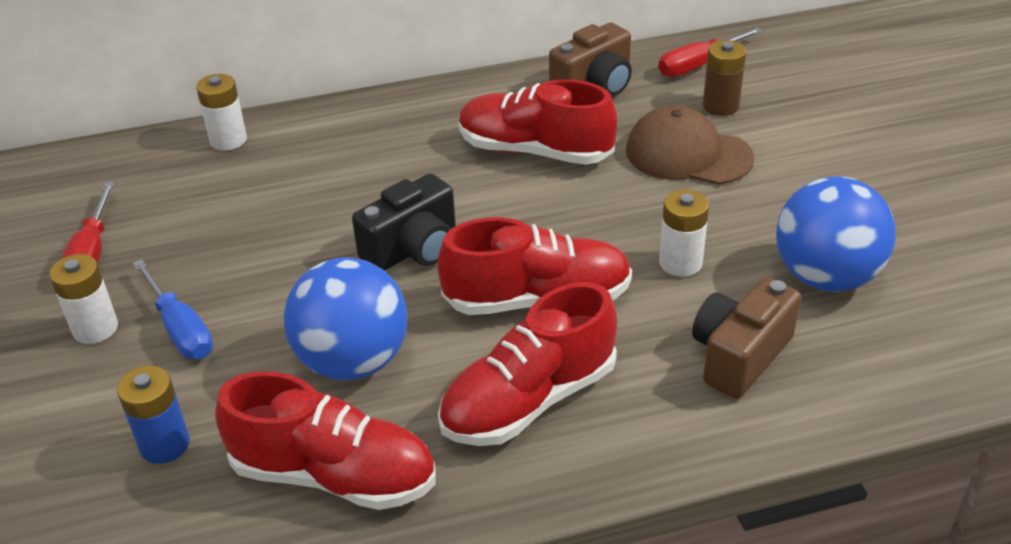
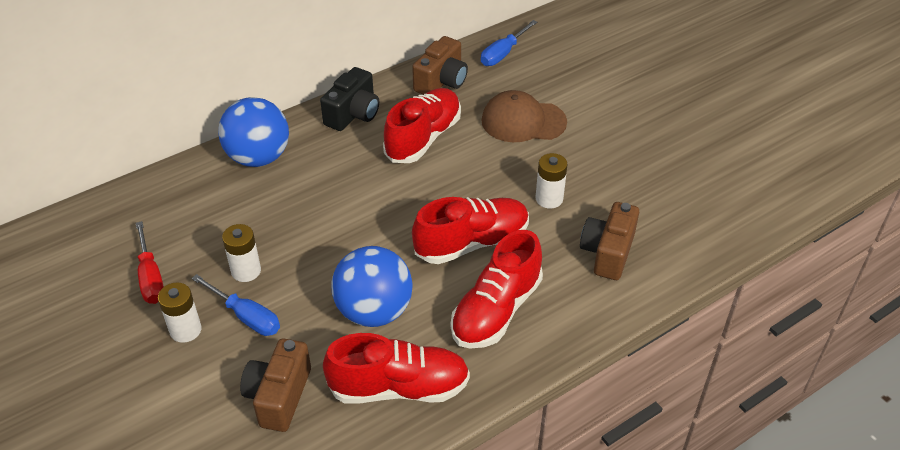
camera: 20 degrees left, 5 degrees up
blue battery [117,366,190,464] -> brown camera [240,339,311,432]
white battery [196,74,247,151] -> white battery moved to [222,224,261,282]
black camera [352,173,456,271] -> black camera moved to [320,67,379,131]
red shoe [459,79,617,165] -> red shoe turned 120 degrees clockwise [383,88,461,163]
red screwdriver [658,28,763,77] -> blue screwdriver [481,20,537,66]
brown battery [703,40,746,116] -> none
blue ball [776,176,896,292] -> blue ball moved to [218,97,289,167]

